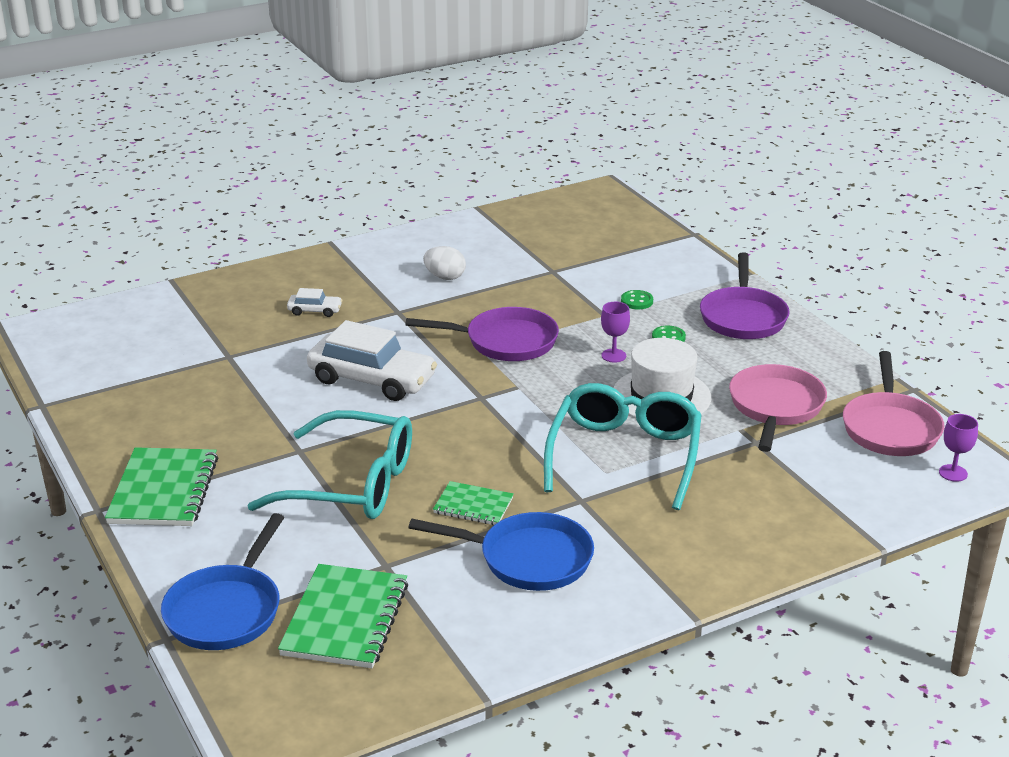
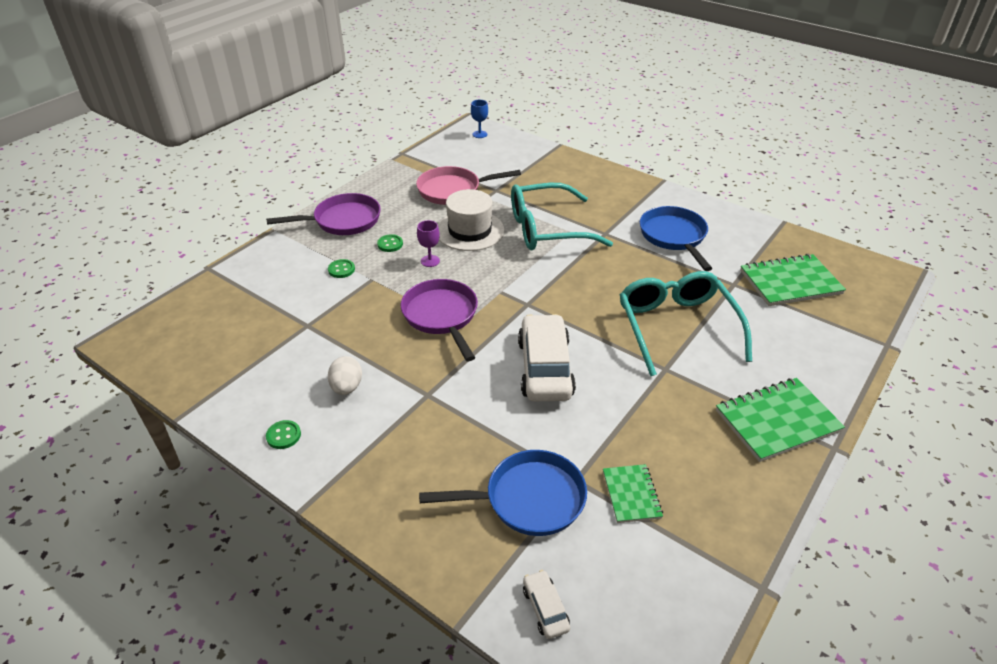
camera: 115 degrees left, 10 degrees up
blue pan [161,513,285,650] -> blue pan moved to [419,450,587,536]
white car [287,288,342,317] -> white car moved to [523,570,570,639]
green notebook [433,481,513,525] -> green notebook moved to [603,464,663,523]
pink pan [843,351,944,456] -> none
purple goblet [939,414,978,482] -> blue goblet [471,100,488,138]
none -> green button [266,420,301,449]

